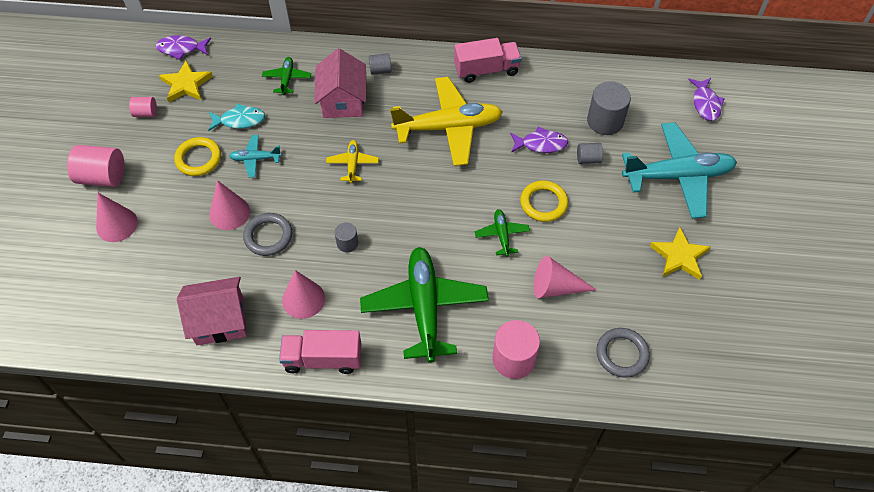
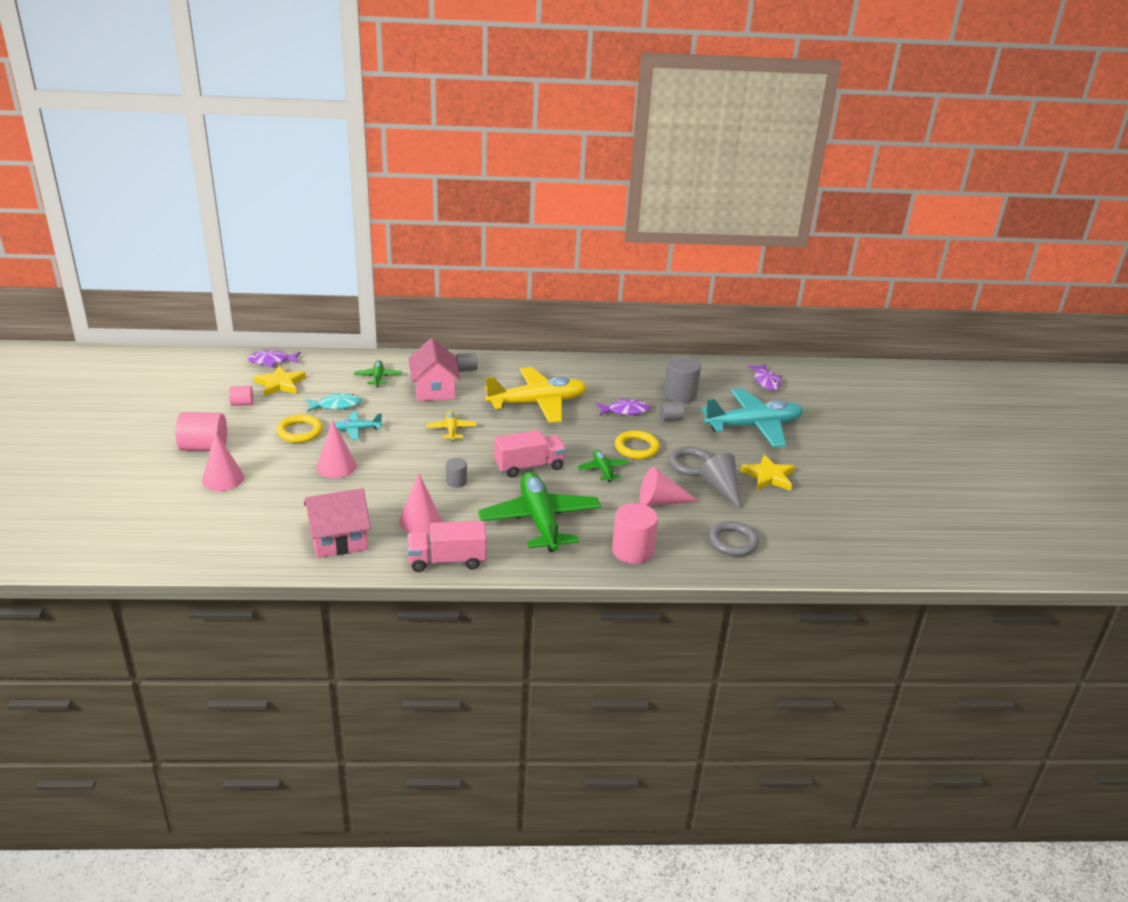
camera: 10 degrees left, 25 degrees down
grey ring [243,213,292,256] -> grey ring moved to [669,446,712,476]
pink truck [454,38,522,83] -> pink truck moved to [494,430,566,477]
none -> grey cone [699,453,741,510]

